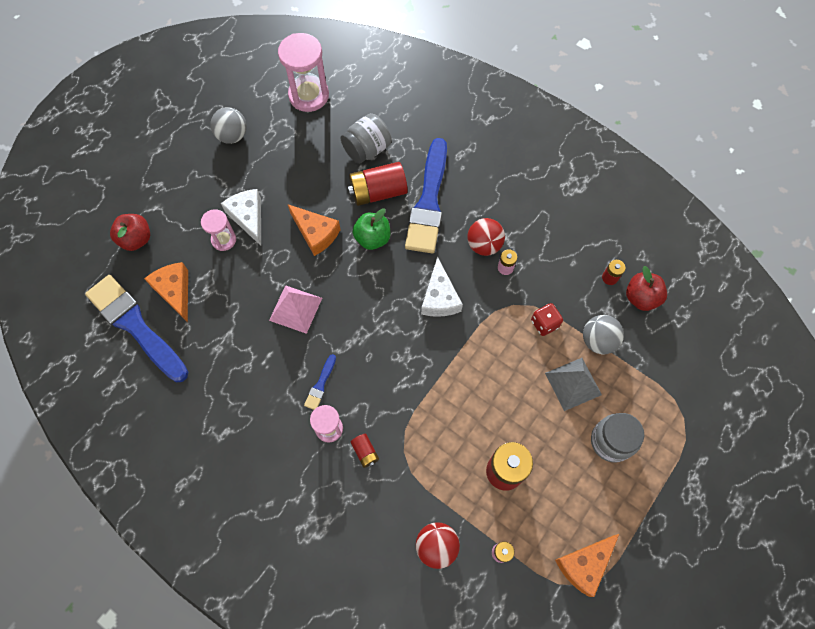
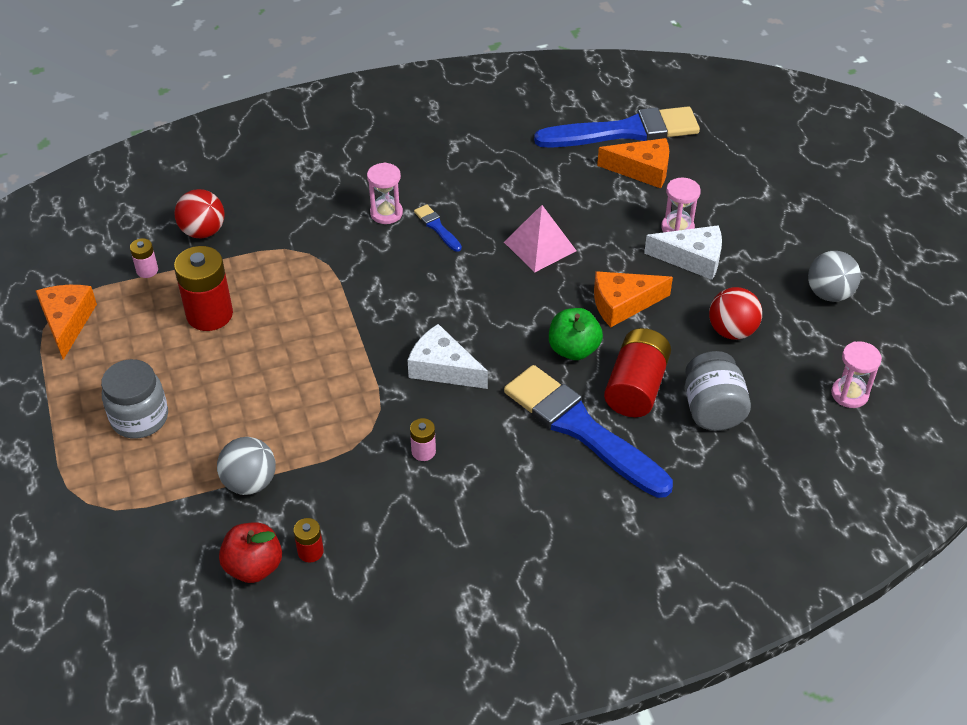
camera: 125 degrees right, 20 degrees down
red apple [110,214,150,251] -> none
pink hourglass [278,33,329,112] -> pink hourglass [831,341,882,408], size x0.57
red battery [351,434,379,468] -> none
red ball [467,218,505,256] -> red ball moved to [709,287,762,340]
red dice [531,303,563,336] -> none
grey pyramid [545,358,602,411] -> none

